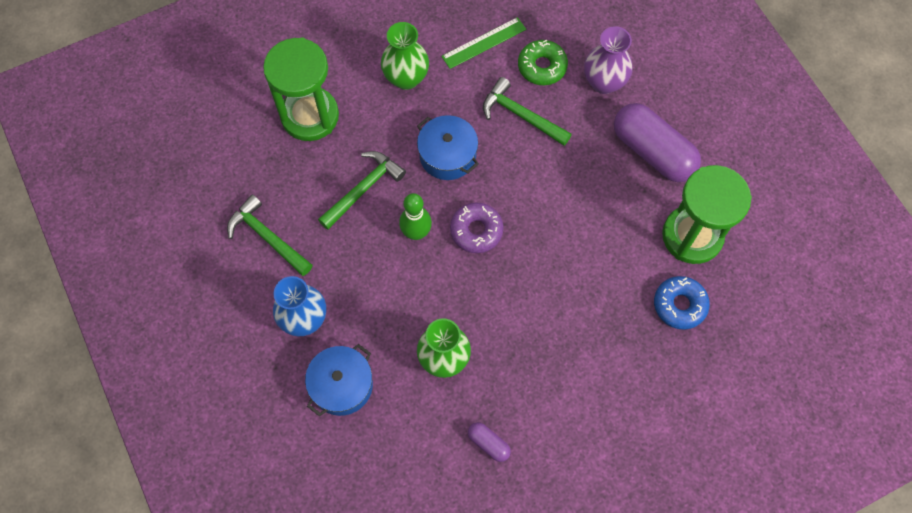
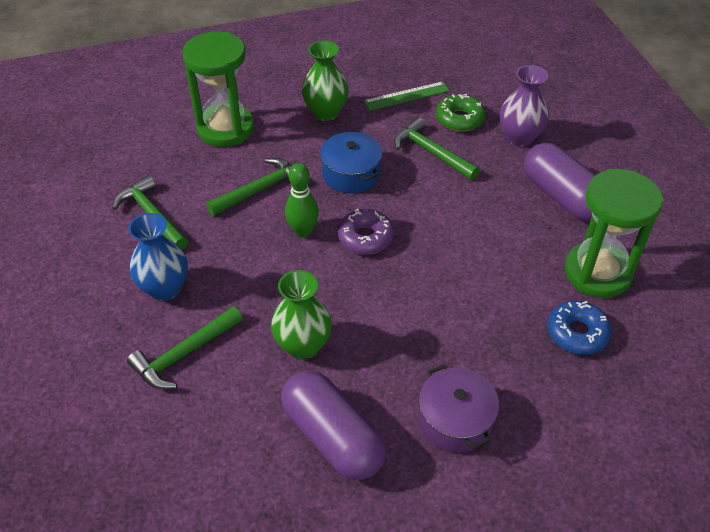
camera: 10 degrees right, 20 degrees down
blue pot [305,344,373,416] -> green hammer [127,306,243,389]
purple capsule [468,422,511,462] -> purple capsule [281,370,386,480], size x2.24
none -> purple pot [419,364,499,453]

